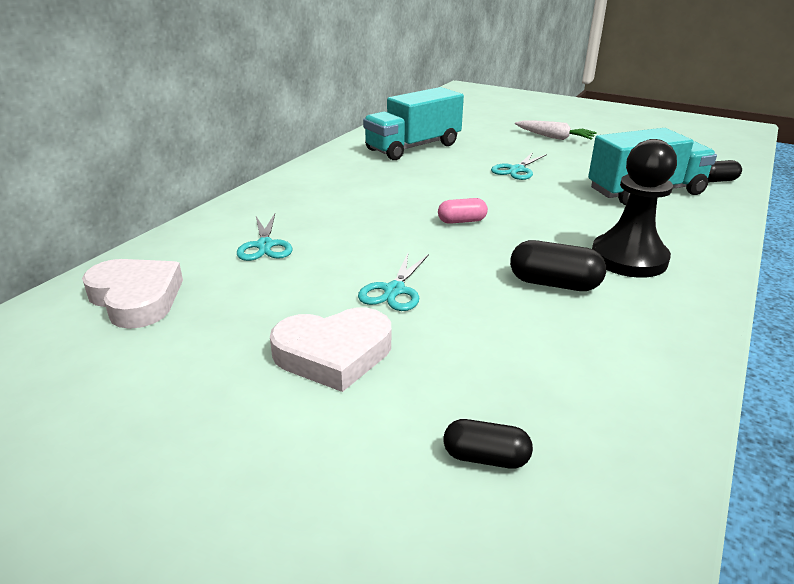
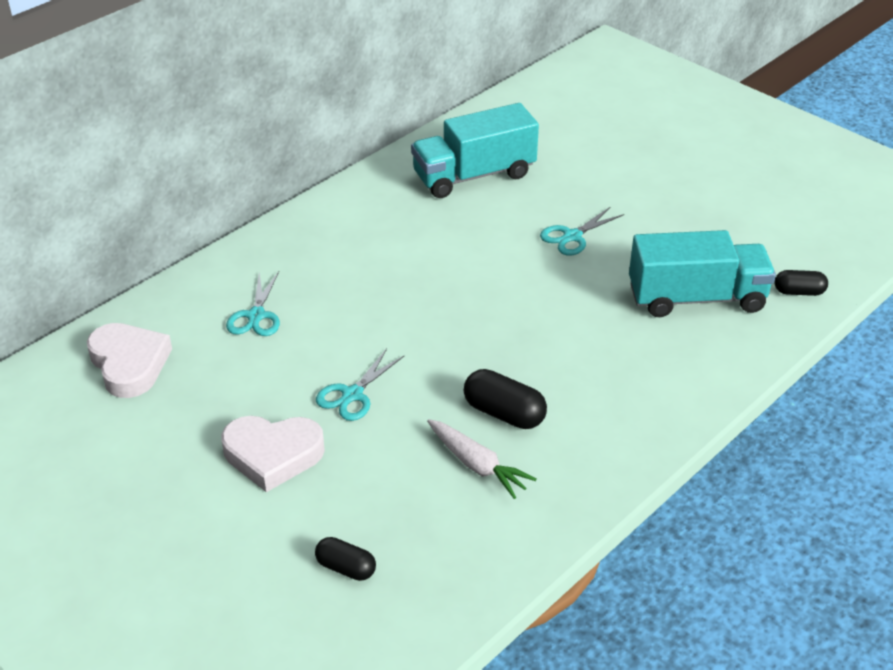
camera: 15 degrees right, 10 degrees up
pink capsule [438,198,488,224] -> none
white carrot [515,120,597,140] -> white carrot moved to [427,419,537,499]
black pawn [592,139,677,278] -> none

